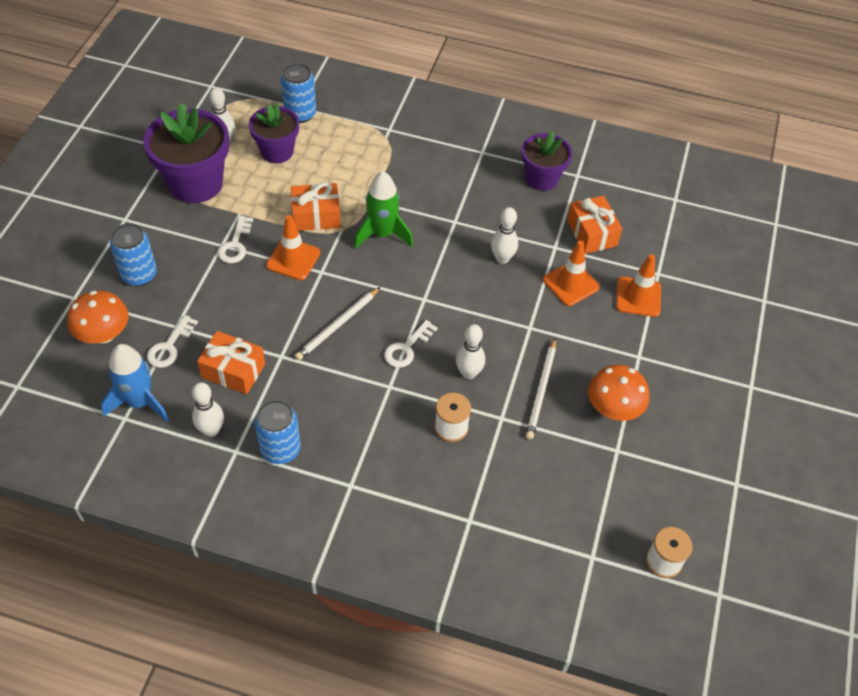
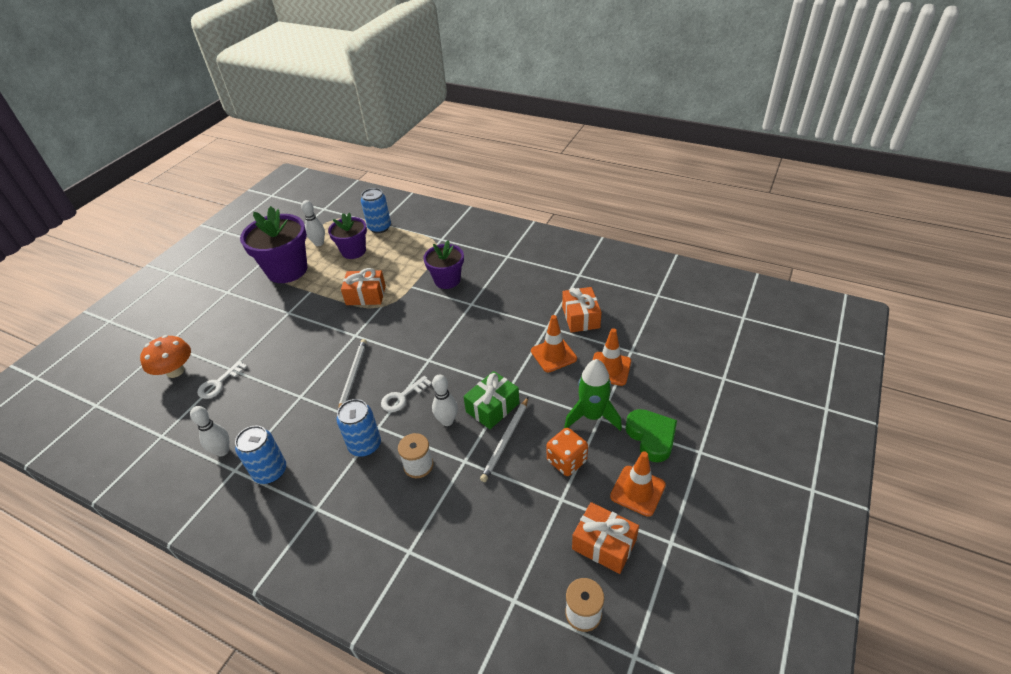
camera: 15 degrees right, 10 degrees down
blue rocket [101,344,169,422] -> none
blue can [110,223,157,286] -> blue can moved to [337,399,381,457]
orange gift [197,331,265,395] -> orange gift moved to [572,502,639,574]
white key [218,216,253,263] -> none
orange traffic cone [266,215,320,280] -> orange traffic cone moved to [610,451,666,517]
white pencil [295,287,380,361] -> white pencil turned 135 degrees clockwise [338,339,367,409]
green rocket [354,171,413,249] -> green rocket moved to [564,359,622,431]
white bowling pin [491,207,518,264] -> none
purple flower pot [522,131,572,191] -> purple flower pot moved to [423,240,464,289]
orange mushroom [588,365,649,421] -> orange dice [547,428,588,476]
none -> green gift [463,371,519,429]
none -> green heart [626,409,677,462]

